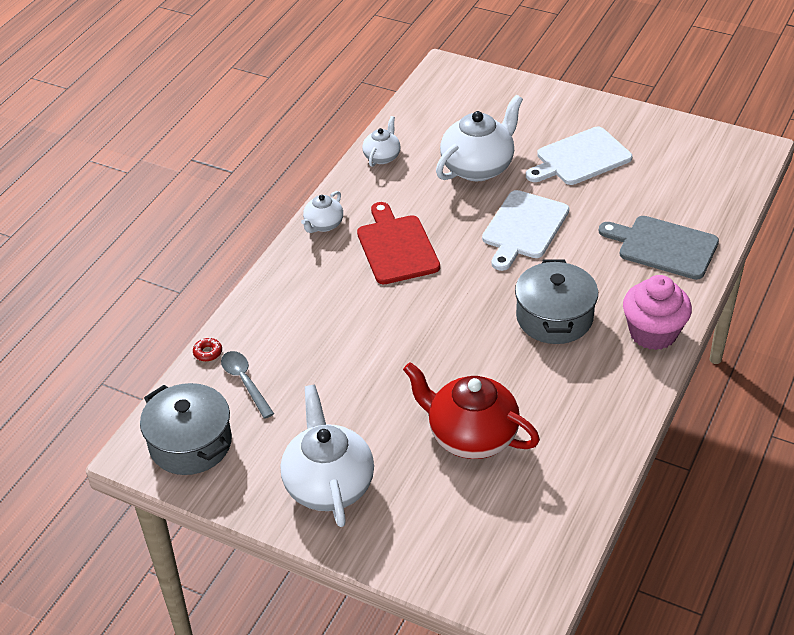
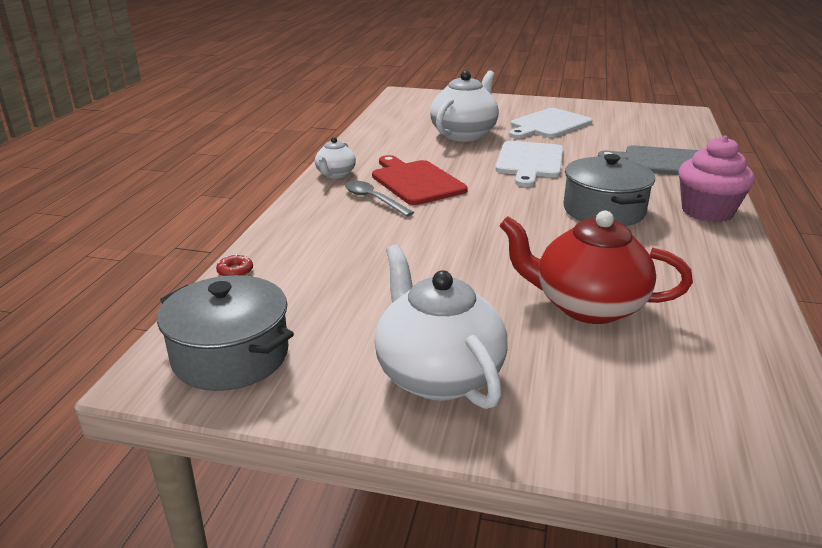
camera: 15 degrees left, 15 degrees down
grey spoon [221,351,274,419] -> grey spoon moved to [345,181,414,217]
white teapot [362,116,400,167] -> none

